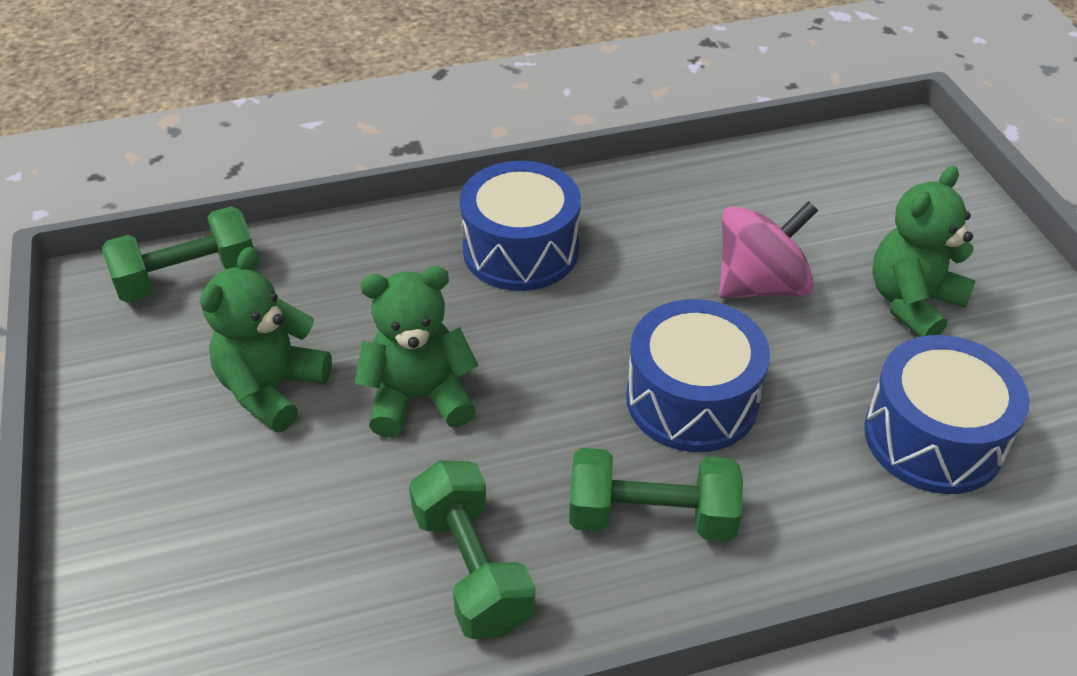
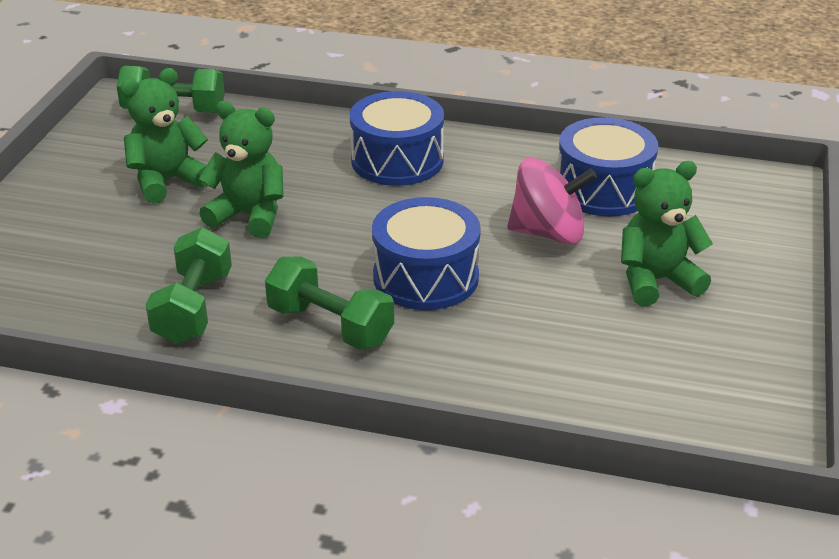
camera: 30 degrees right, 10 degrees down
blue drum [864,335,1030,494] -> blue drum moved to [558,117,658,217]

